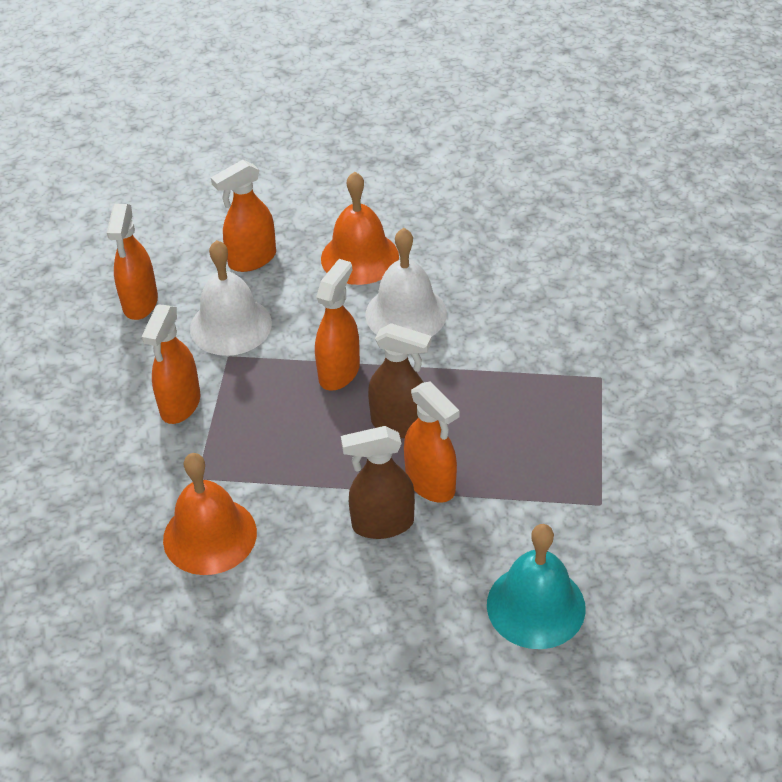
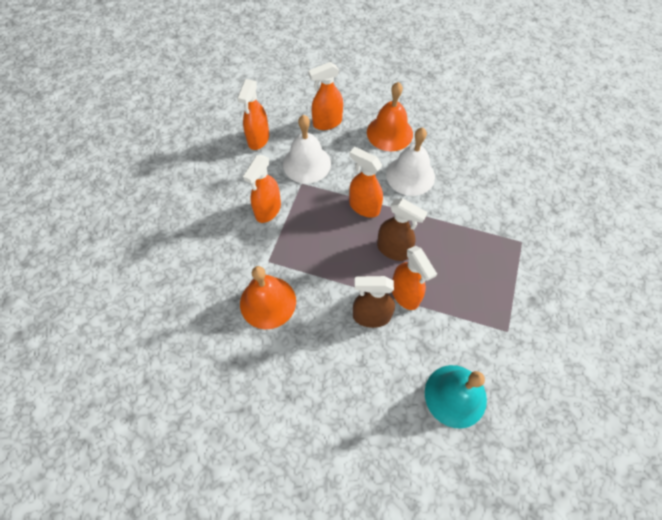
camera: 10 degrees right, 15 degrees up
orange spray bottle [315,259,360,391] -> orange spray bottle turned 90 degrees counterclockwise [349,147,383,218]

